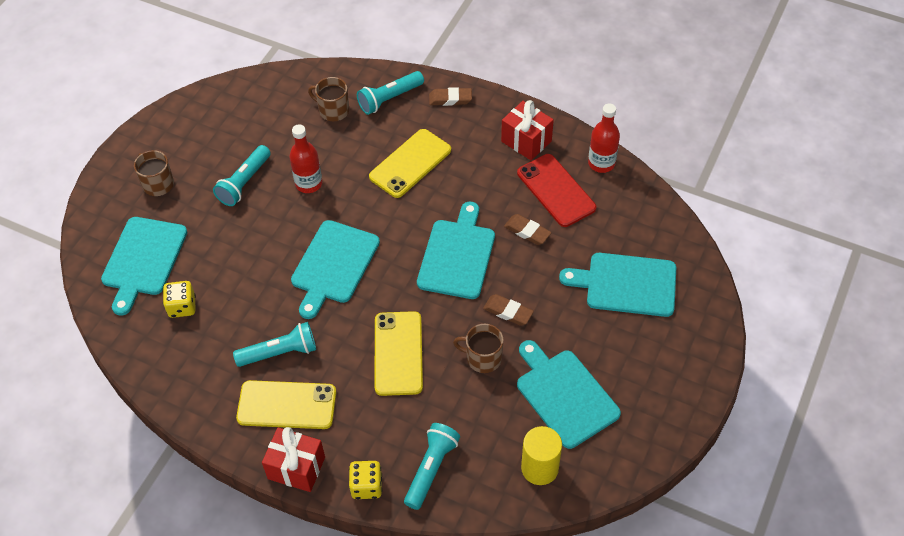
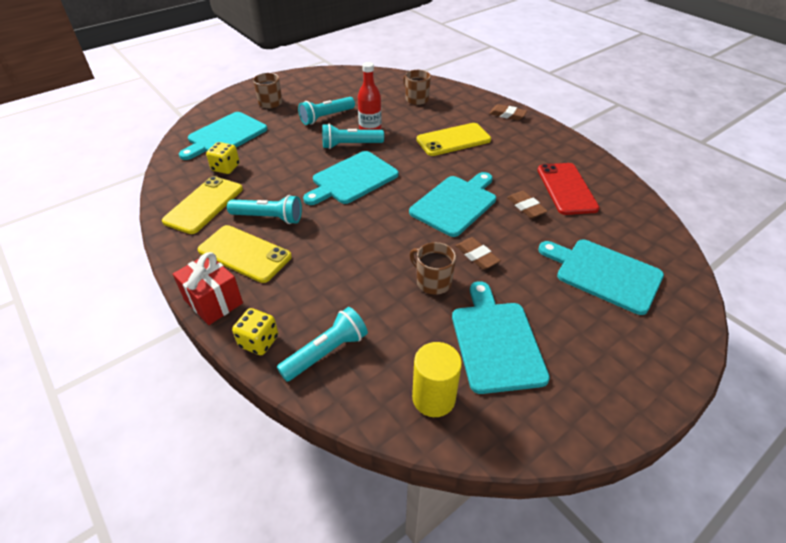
camera: 25 degrees right, 10 degrees down
turquoise flashlight [357,71,424,115] -> turquoise flashlight moved to [322,124,384,149]
yellow phone [375,311,423,396] -> yellow phone moved to [162,176,243,234]
red gift [501,100,554,160] -> none
red bottle [588,103,620,173] -> none

